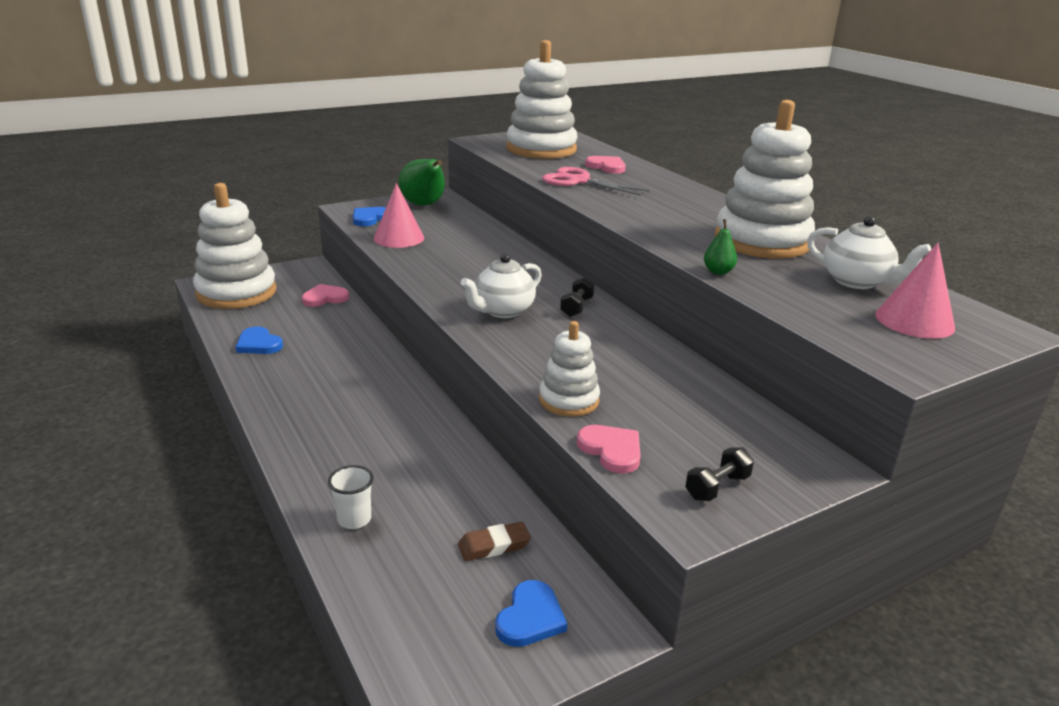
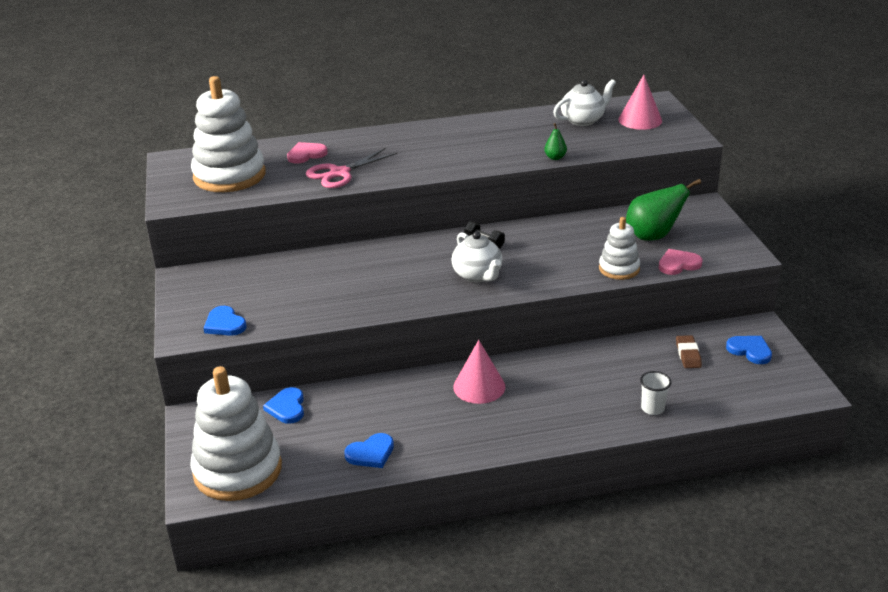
camera: 70 degrees left, 5 degrees up
pink heart [302,284,349,307] -> blue heart [263,387,304,424]
pink cone [374,183,424,248] -> pink cone moved to [453,340,505,404]
green pear [399,159,445,206] -> green pear moved to [626,179,701,241]
black dumbbell [685,447,754,501] -> none
white stacking toy [715,100,815,258] -> none

